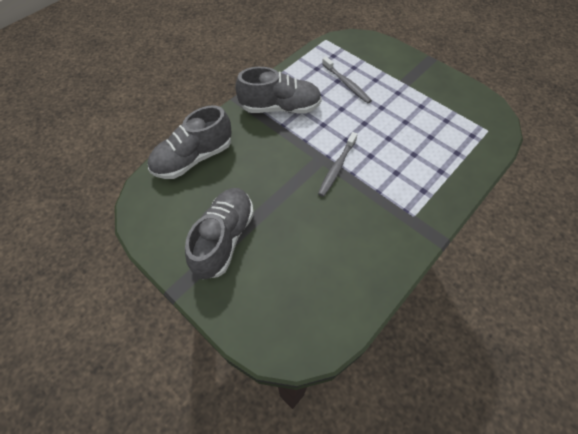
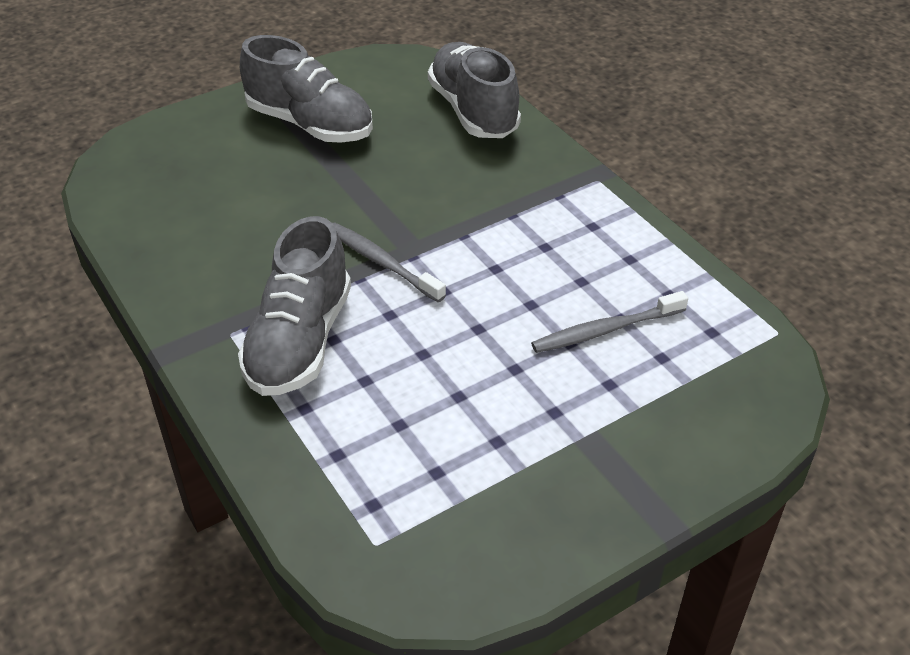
camera: 105 degrees right, 15 degrees down
grey shoe [235,67,322,114] -> grey shoe moved to [238,216,351,396]

